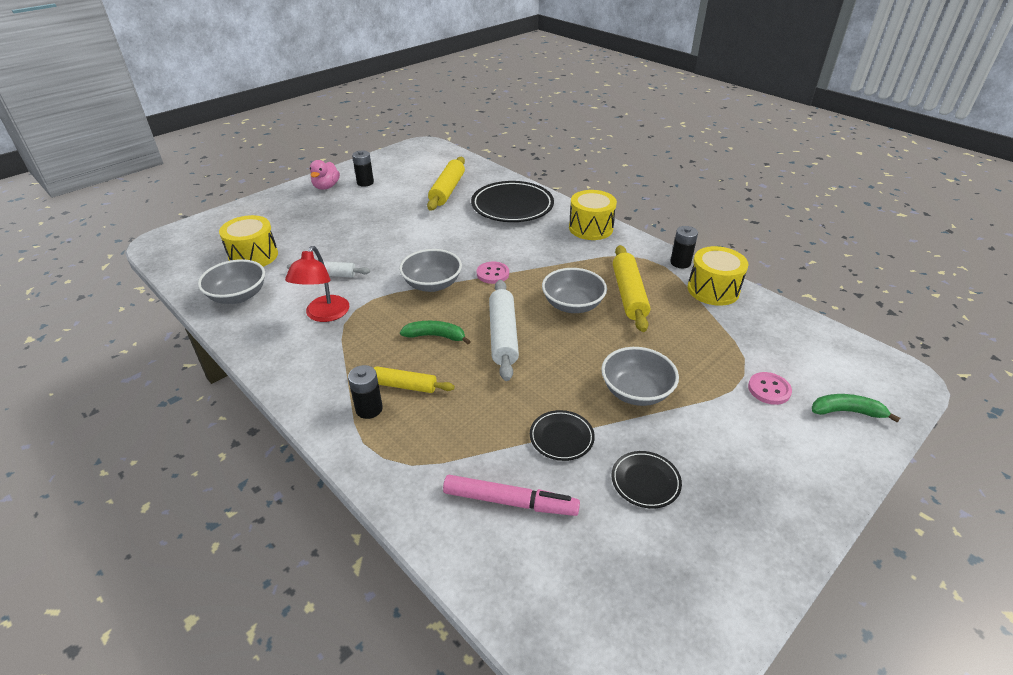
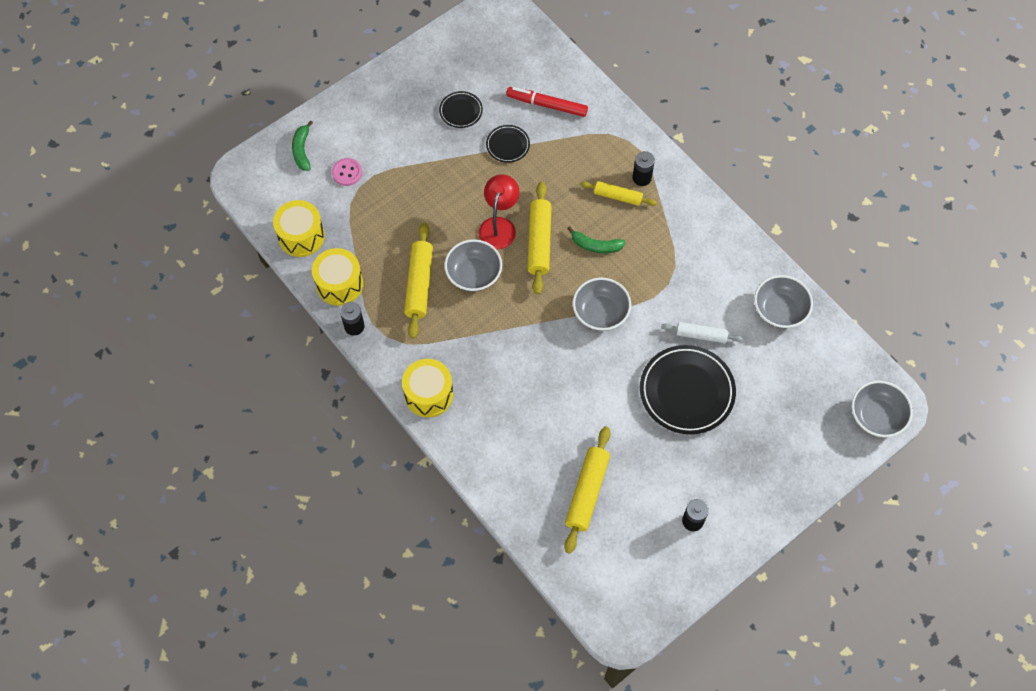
camera: 175 degrees left, 25 degrees up
yellow drum [219,215,278,267] -> yellow drum moved to [273,200,325,257]
red lamp [285,246,349,322] -> red lamp moved to [479,174,520,249]
pink duck [310,160,340,190] -> none
pink marker [443,475,580,516] -> red marker [506,87,588,117]
black plate [471,181,554,222] -> black plate moved to [640,345,736,434]
pink button [477,262,509,284] -> none
white rolling pin [489,280,519,381] -> yellow rolling pin [528,182,551,295]
grey bowl [601,347,679,406] -> grey bowl moved to [852,381,913,437]
green banana [812,394,900,423] -> green banana turned 75 degrees clockwise [292,121,313,171]

